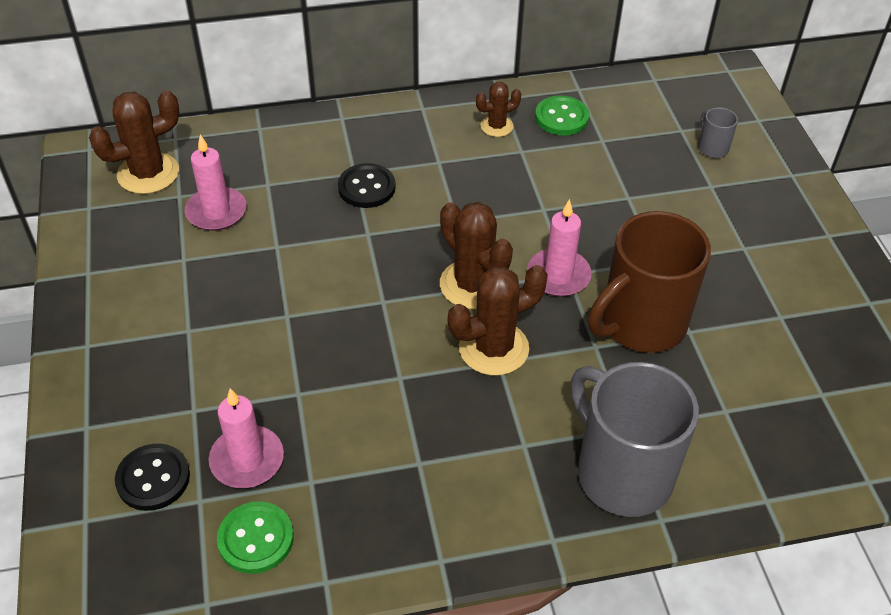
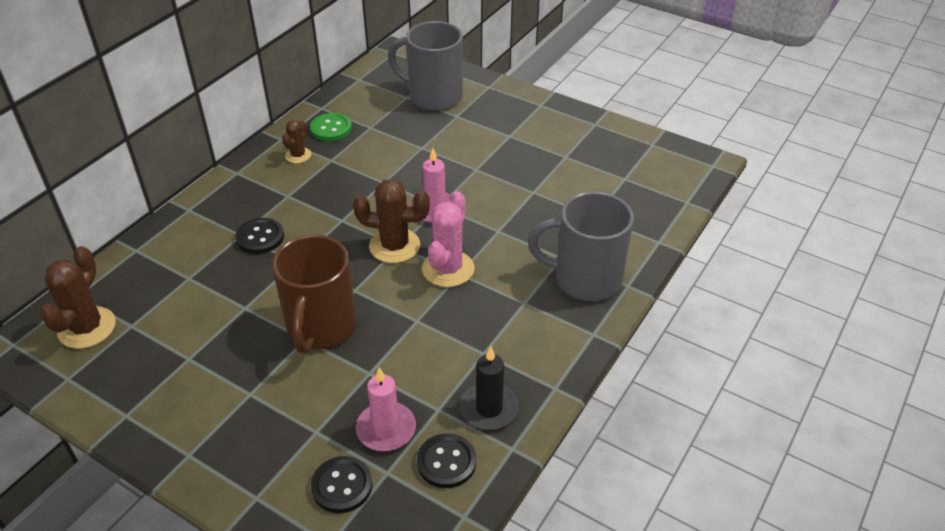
camera: 45 degrees left, 5 degrees down
pink candle [185,135,247,231] -> none
green button [217,501,294,574] -> black button [417,433,476,488]
brown cactus [448,265,548,376] -> pink cactus [422,191,475,287]
brown mug [588,211,711,353] -> brown mug moved to [272,235,357,354]
grey mug [698,107,738,158] -> grey mug [388,21,463,111], size x2.41
none -> black candle [460,346,519,430]

